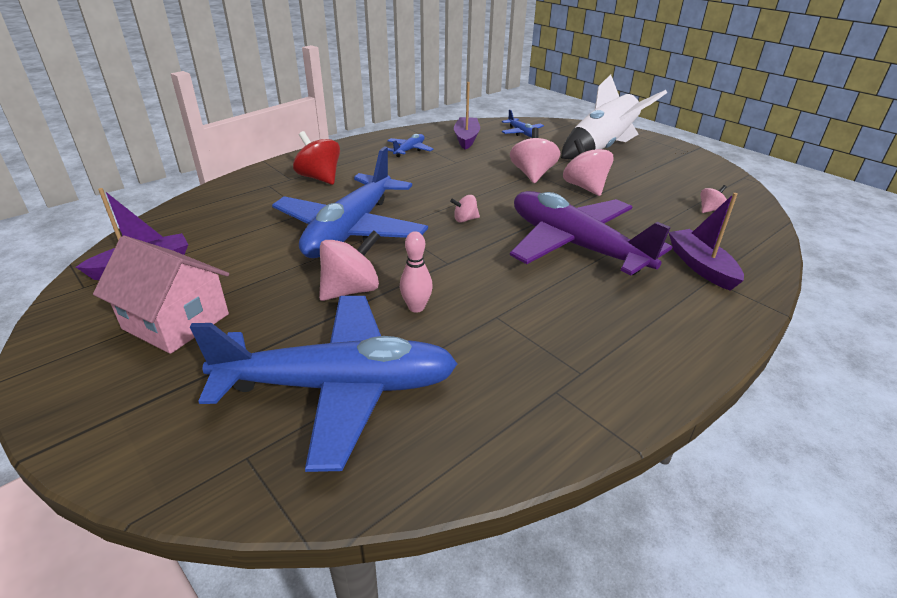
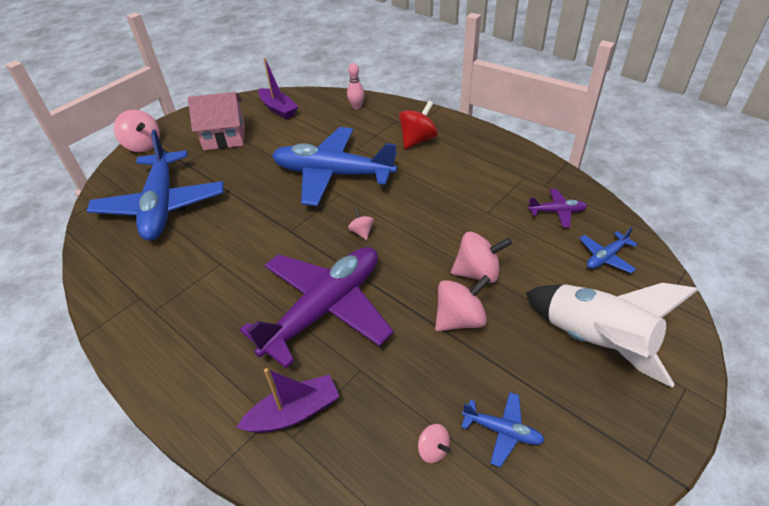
camera: 85 degrees right, 10 degrees up
pink house [93,236,229,354] -> pink house turned 60 degrees clockwise [188,92,245,150]
pink spinning top [319,230,380,301] -> pink spinning top moved to [114,110,160,152]
blue plane [387,134,433,157] -> blue plane moved to [461,392,545,467]
pink bowling pin [400,231,433,313] -> pink bowling pin moved to [347,63,365,110]
purple boat [454,82,480,150] -> purple plane [528,189,587,228]

